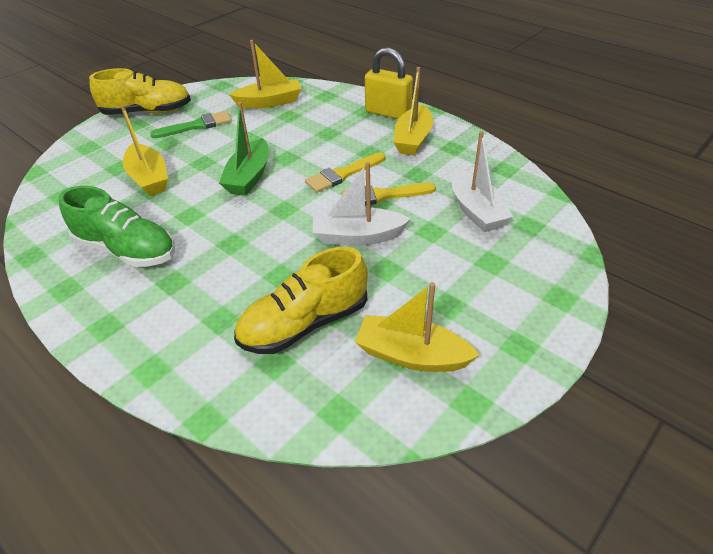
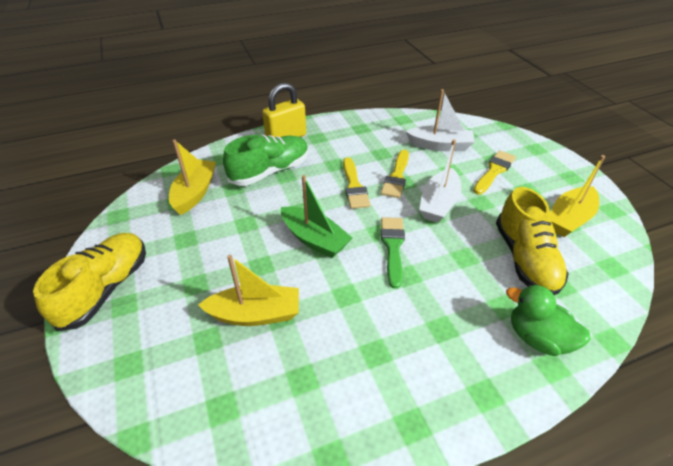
camera: 65 degrees left, 0 degrees up
green shoe [58,186,175,267] -> green shoe moved to [223,135,309,186]
green brush [150,111,232,138] -> green brush moved to [381,217,405,289]
yellow boat [393,67,433,155] -> none
none -> yellow brush [473,150,516,195]
none -> green duck [506,284,591,356]

